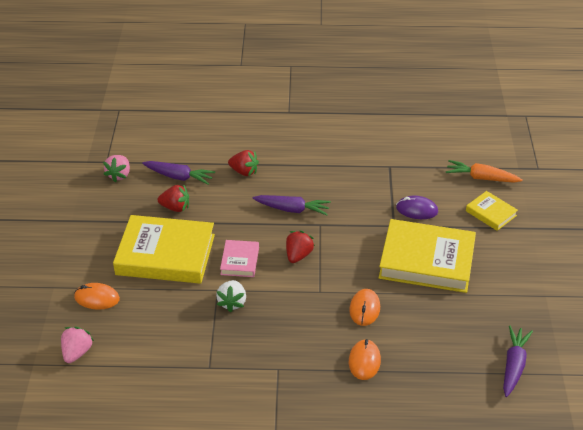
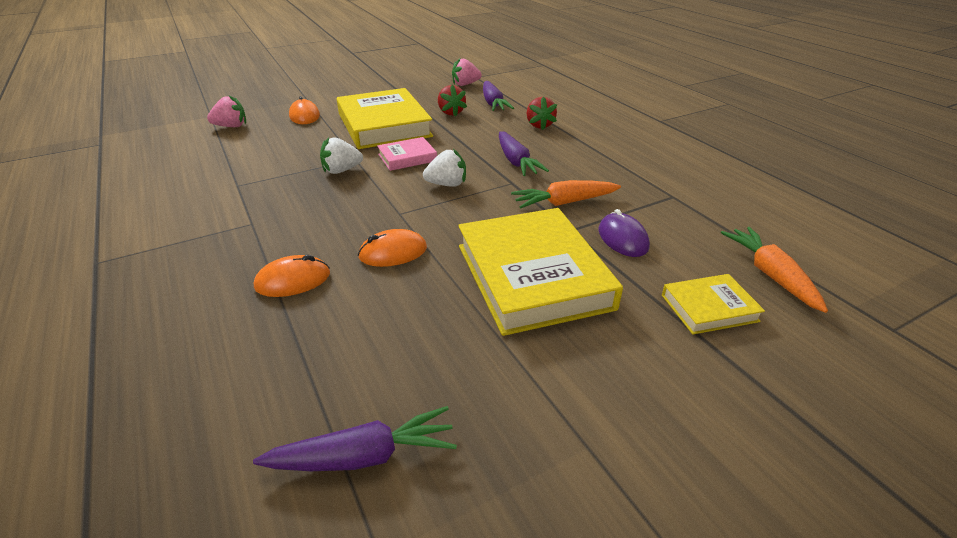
camera: 60 degrees right, 5 degrees down
red strawberry [286,231,315,263] -> white strawberry [423,149,466,187]
yellow book [466,191,518,231] -> yellow book turned 60 degrees clockwise [662,274,765,334]
none -> orange carrot [511,180,621,208]

